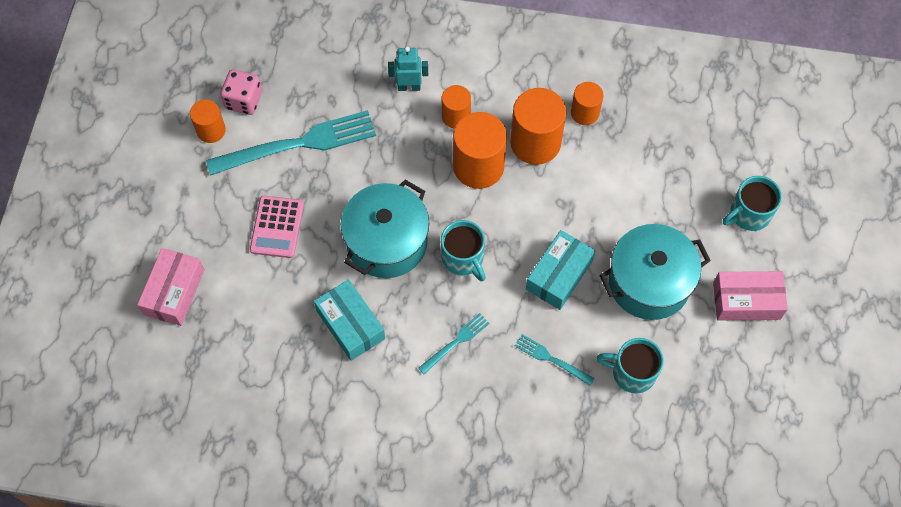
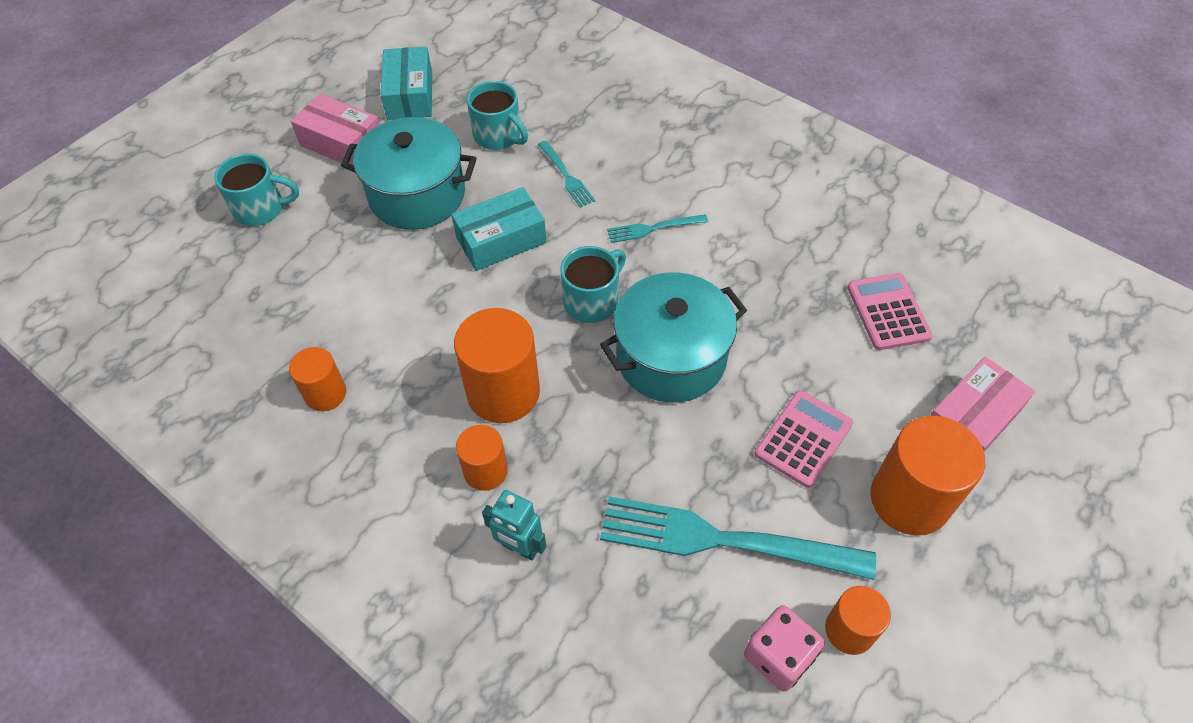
camera: 150 degrees left, 10 degrees down
turquoise box [314,279,385,361] -> turquoise box moved to [381,47,432,120]
turquoise mug [441,220,486,282] -> turquoise mug turned 45 degrees clockwise [560,246,626,323]
orange cylinder [510,88,567,165] -> orange cylinder moved to [871,416,985,535]
none -> pink calculator [847,273,933,350]

